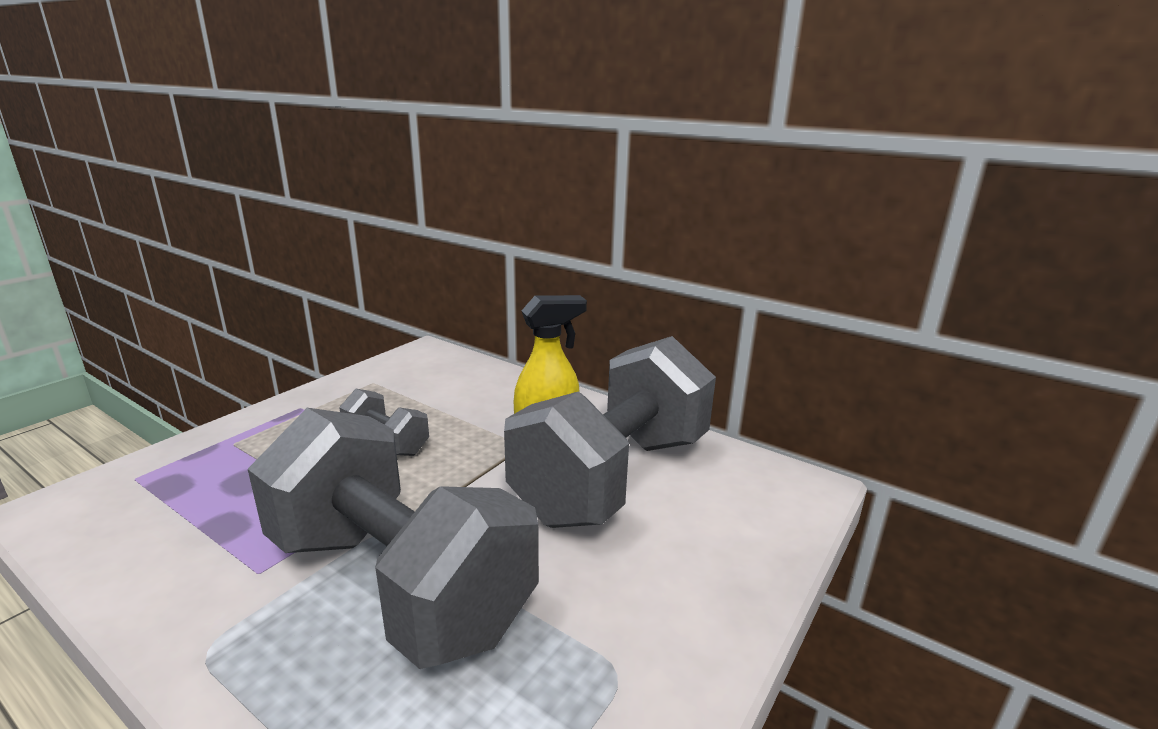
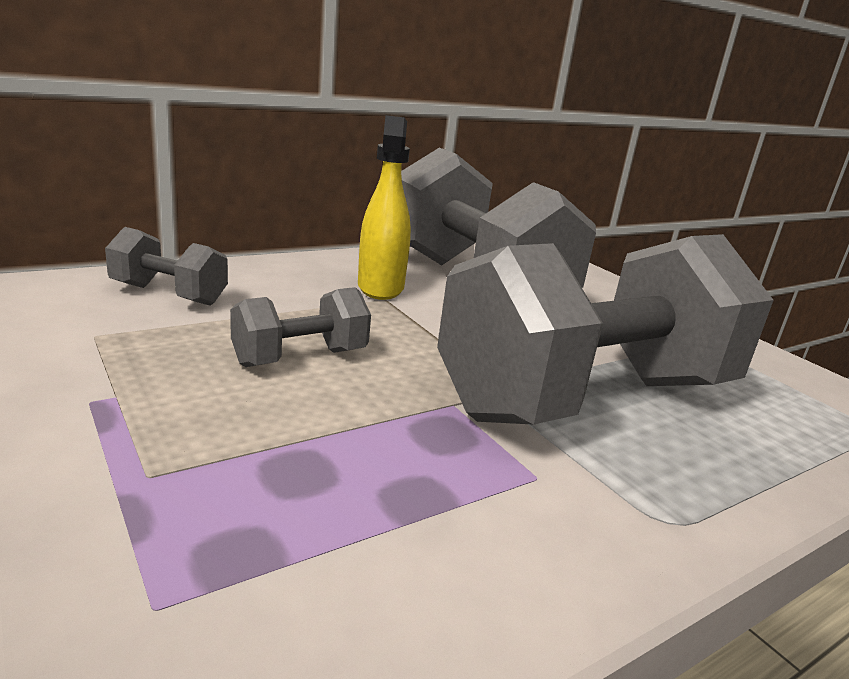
camera: 70 degrees left, 0 degrees up
none -> grey dumbbell [105,227,228,306]

